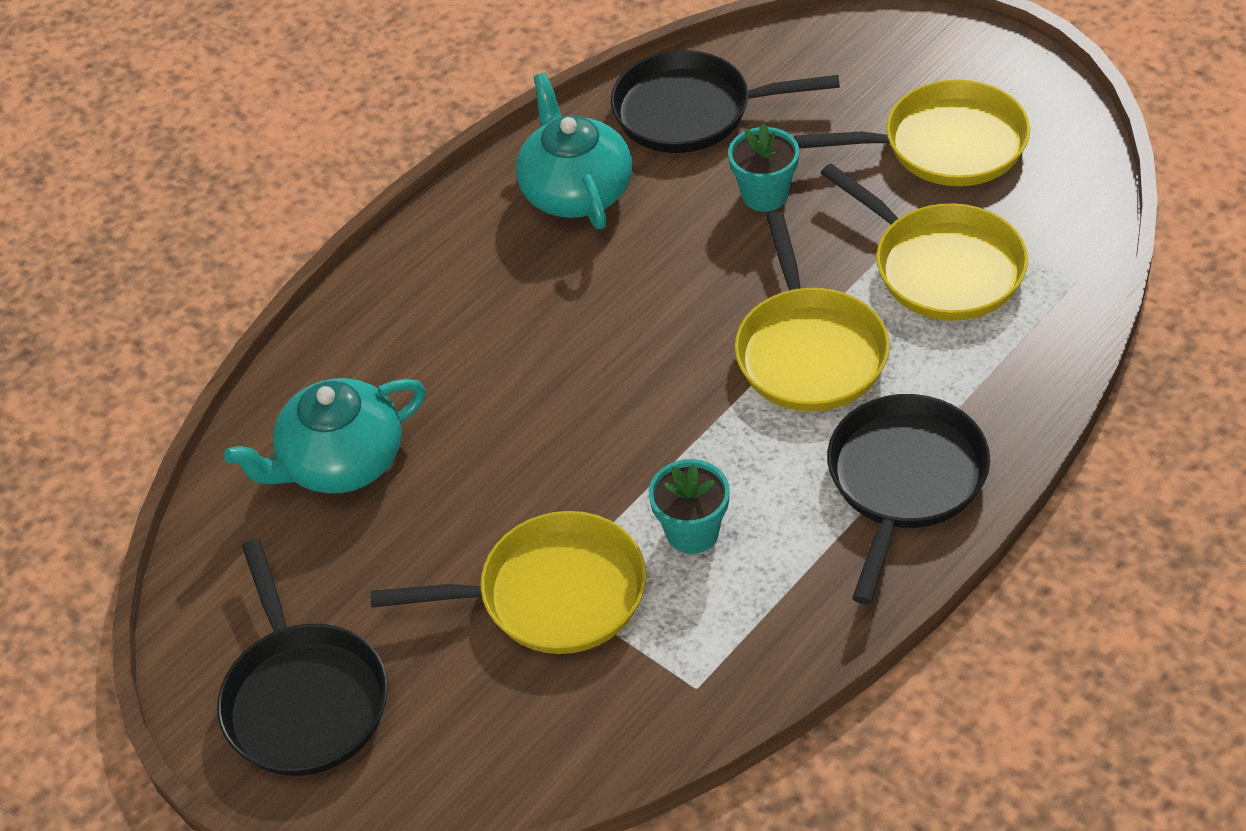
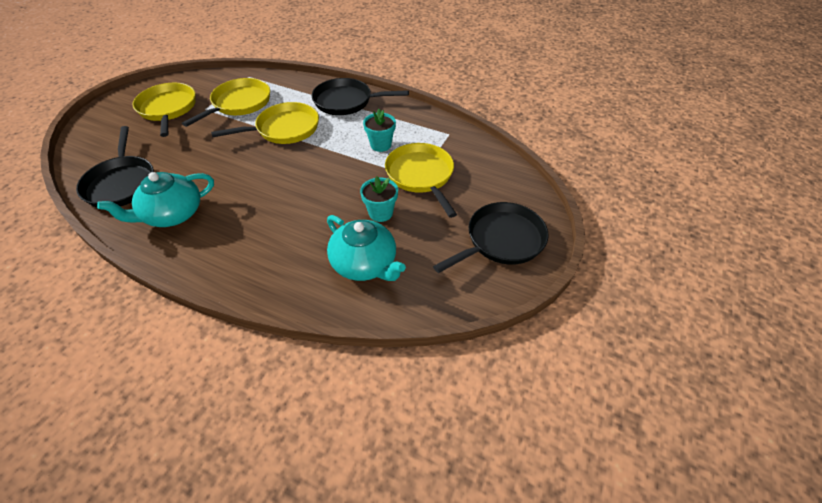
camera: 110 degrees left, 0 degrees up
turquoise flower pot [728,123,799,212] -> turquoise flower pot moved to [360,176,398,222]

